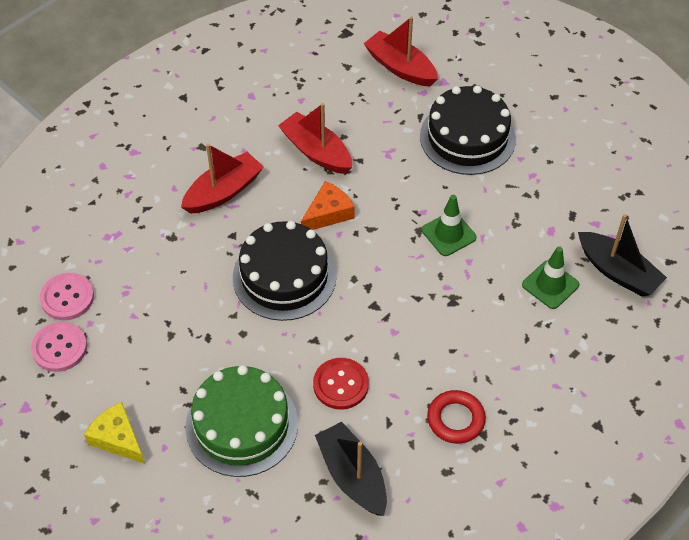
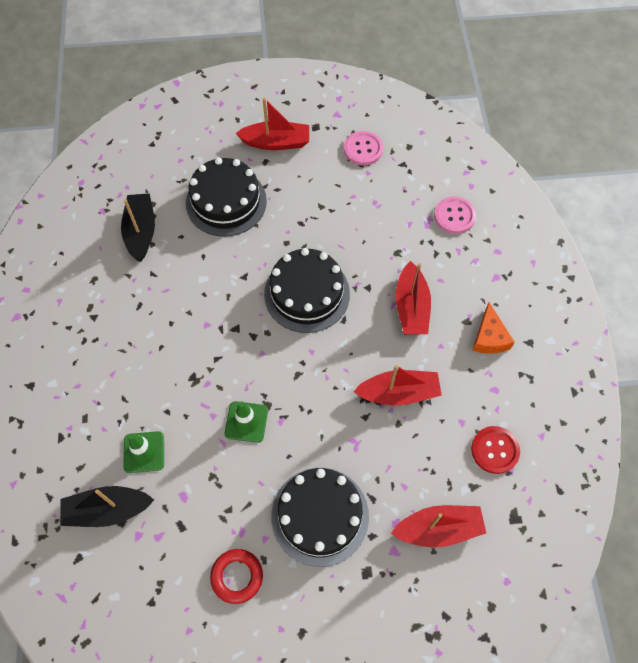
camera: 130 degrees right, 10 degrees up
pink button [40,273,94,320] -> pink button moved to [434,197,476,234]
yellow cheese [84,402,145,464] -> red boat [235,98,309,150]
green cake [185,365,298,477] -> black cake [186,157,267,237]
orange cheese [301,181,355,230] -> orange cheese moved to [472,302,515,354]
red button [313,358,369,409] -> red button moved to [471,426,520,474]
black boat [315,421,387,516] -> black boat turned 105 degrees counterclockwise [121,193,155,262]
red ring [427,390,486,444] -> red ring moved to [210,549,263,604]

